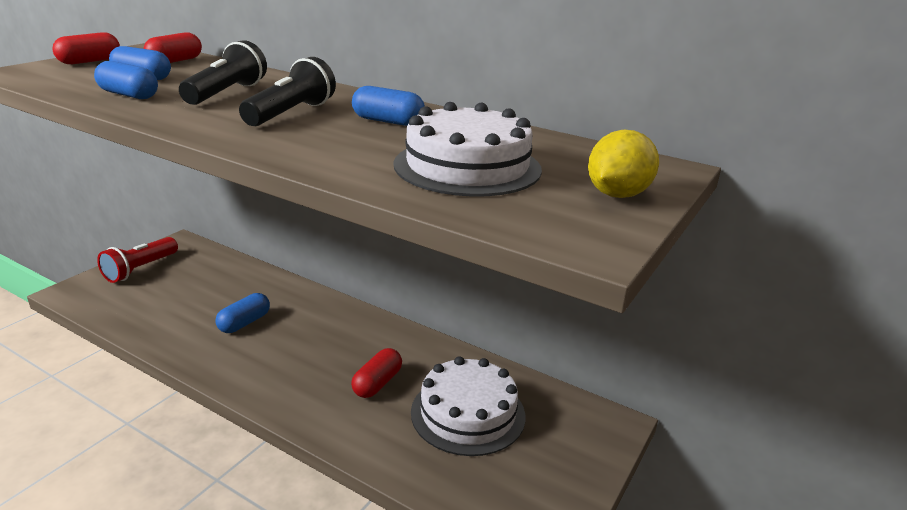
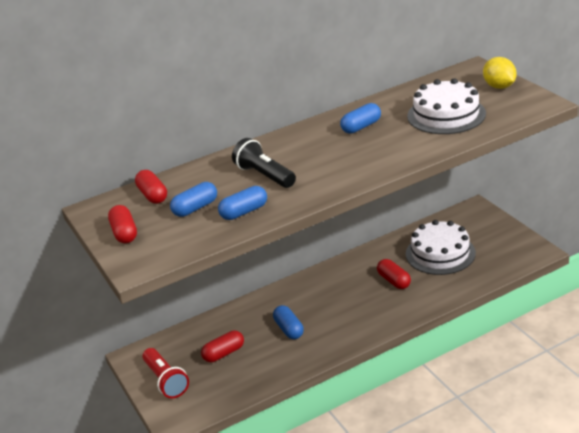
camera: 55 degrees left, 5 degrees up
black flashlight [239,57,336,126] -> none
none -> red capsule [201,331,244,362]

